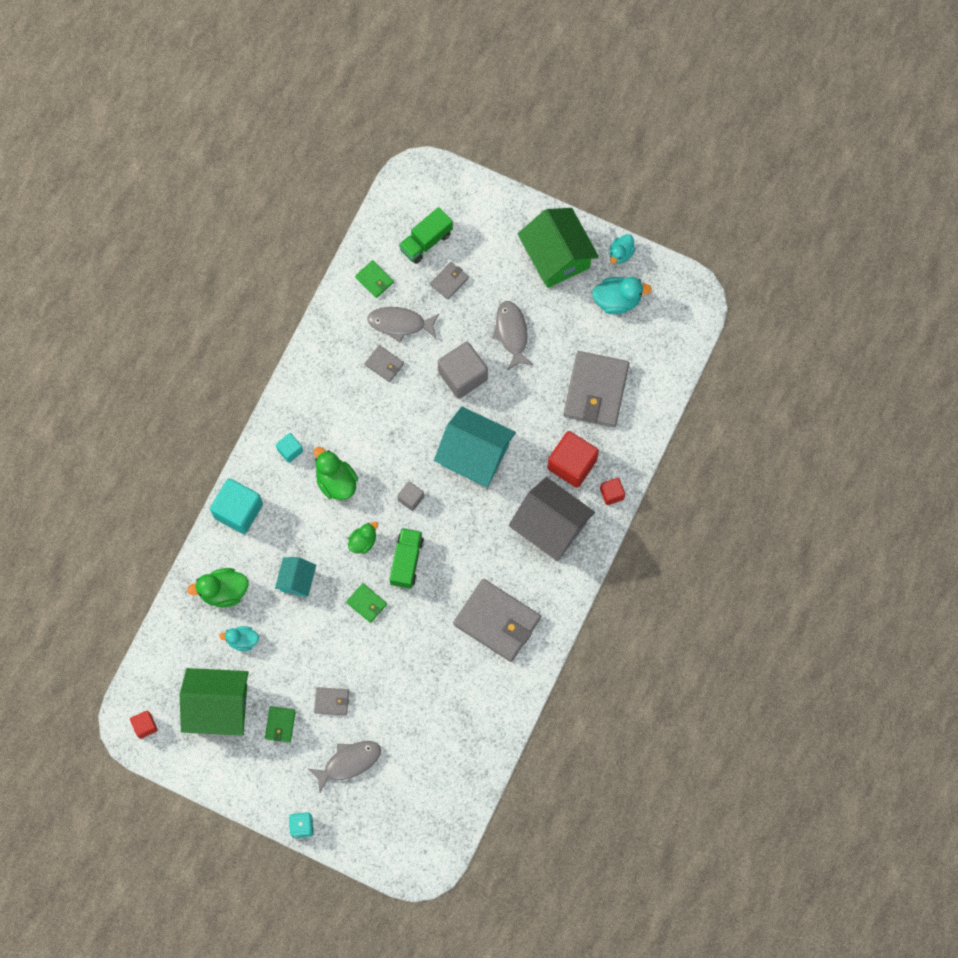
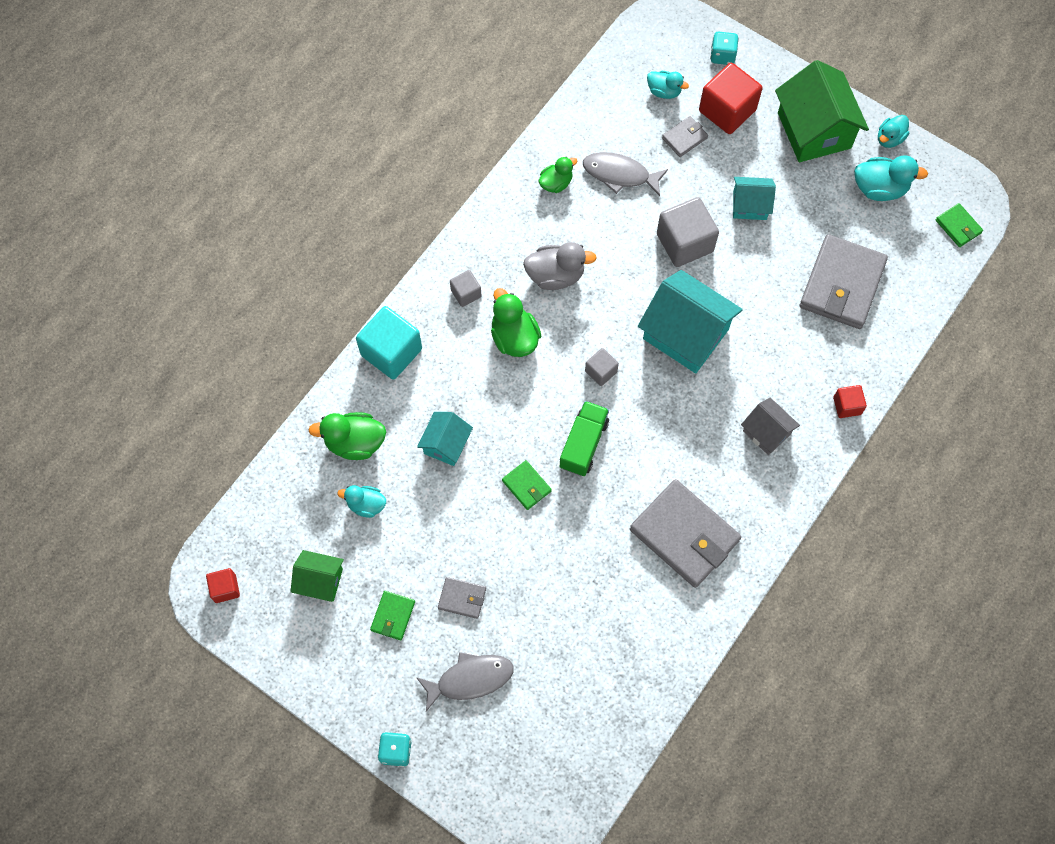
camera: 10 degrees right, 5 degrees down
green house [180,668,249,736] -> green house [291,550,344,602], size x0.54
turquoise cube [276,433,303,463] -> grey cube [450,270,481,307]
green duck [348,522,378,554] -> green duck moved to [539,157,577,193]
green wallet [355,260,394,298] -> green wallet moved to [936,203,983,247]
grey wallet [365,345,404,382] -> none
green truck [399,207,453,264] -> turquoise duck [647,71,689,99]
grey fish [492,301,533,370] -> turquoise house [733,177,776,220]
grey house [509,477,595,561] -> grey house [741,398,800,455], size x0.54
red cube [548,431,599,488] -> red cube moved to [699,63,762,134]
none -> grey duck [523,242,597,290]
none -> turquoise dice [710,32,739,65]

